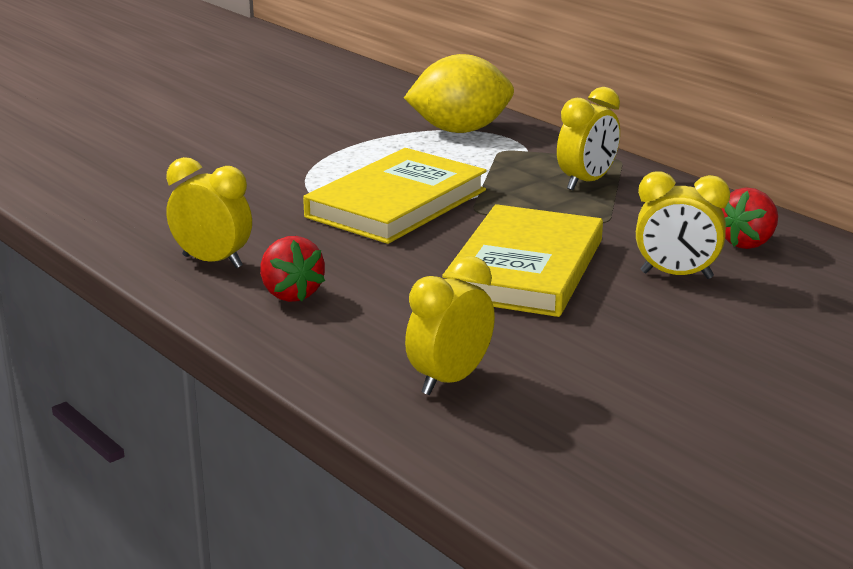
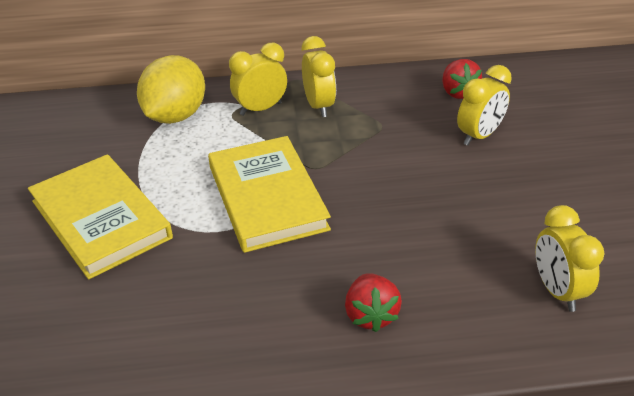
camera: 55 degrees left, 15 degrees up
yellow clock [166,157,252,269] -> yellow clock moved to [229,42,287,116]
red strawberry [260,236,325,302] -> red strawberry turned 75 degrees clockwise [345,273,402,332]
yellow book [442,204,603,317] -> yellow book moved to [28,154,173,280]

